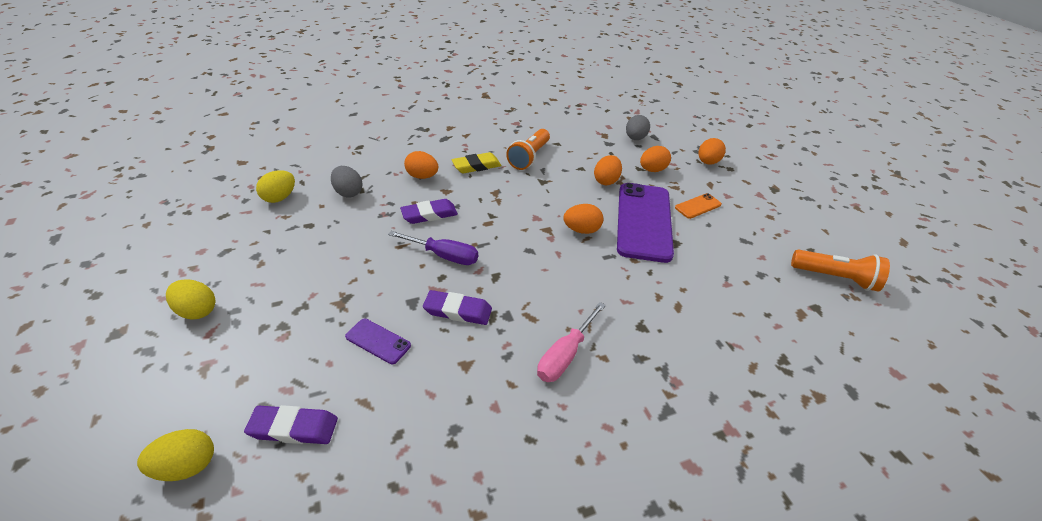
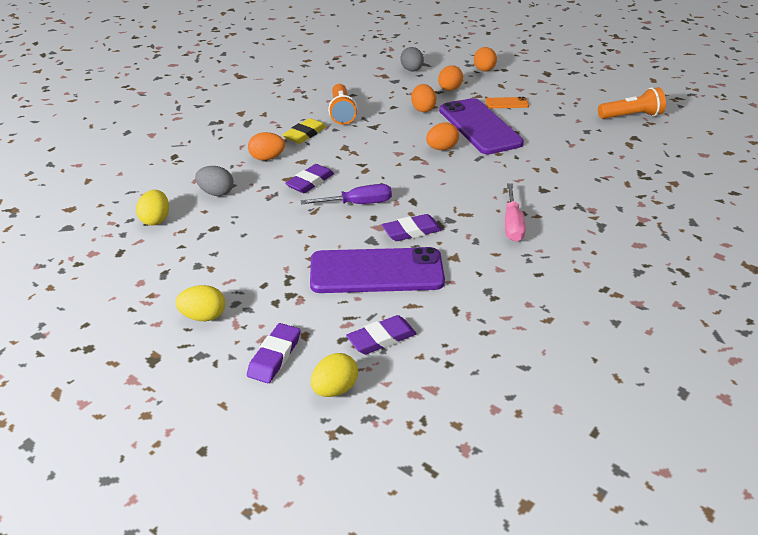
camera: 30 degrees left, 5 degrees down
purple phone [345,319,411,364] -> purple phone [310,247,445,293], size x2.31
orange phone [675,193,722,219] -> orange phone turned 60 degrees clockwise [485,97,529,108]
none -> purple eraser [247,323,301,383]

